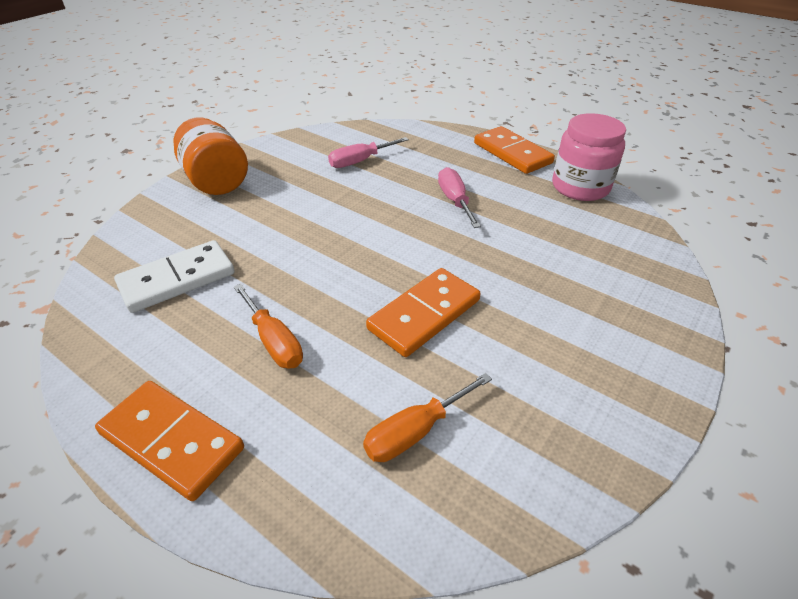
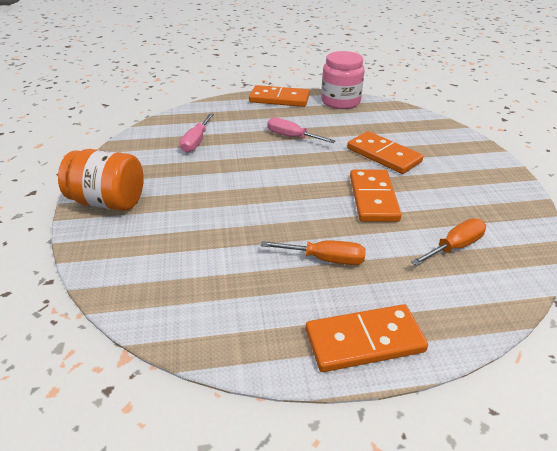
camera: 45 degrees left, 5 degrees down
white domino [114,240,235,313] -> none
orange screwdriver [363,373,492,462] -> orange screwdriver turned 135 degrees counterclockwise [411,218,486,266]
none -> orange domino [347,131,423,174]

